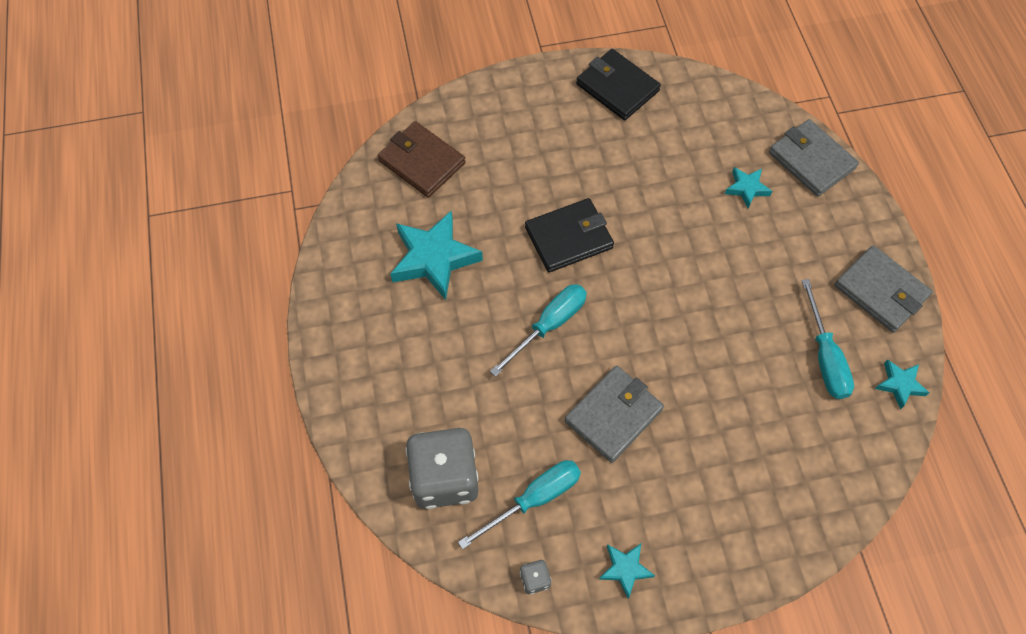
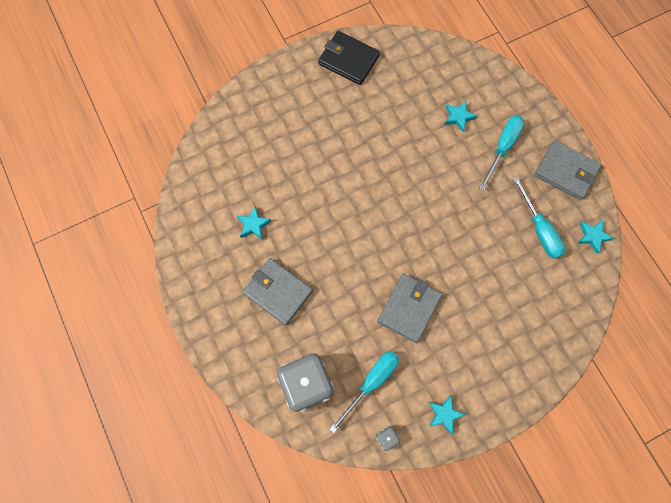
camera: 15 degrees left, 10 degrees up
brown wallet [378,121,465,197] -> none
turquoise star [390,210,483,300] -> turquoise star [237,206,271,239], size x0.51
turquoise screwdriver [490,284,587,377] -> turquoise screwdriver moved to [479,115,524,190]
black wallet [525,198,614,272] -> none
grey wallet [769,119,859,197] -> grey wallet moved to [243,258,313,326]

